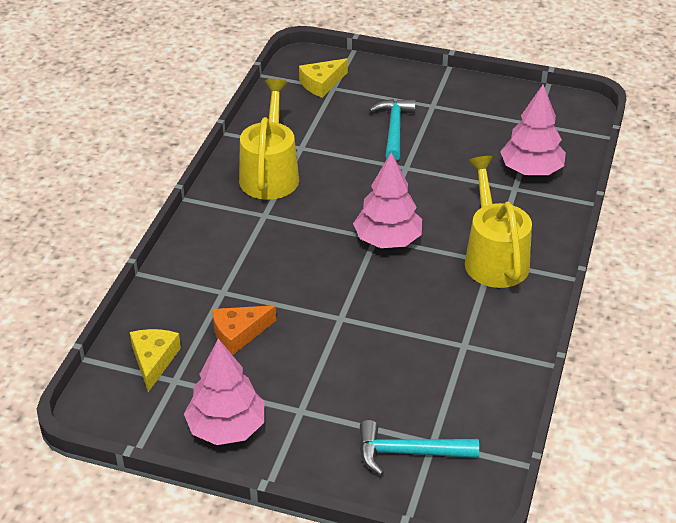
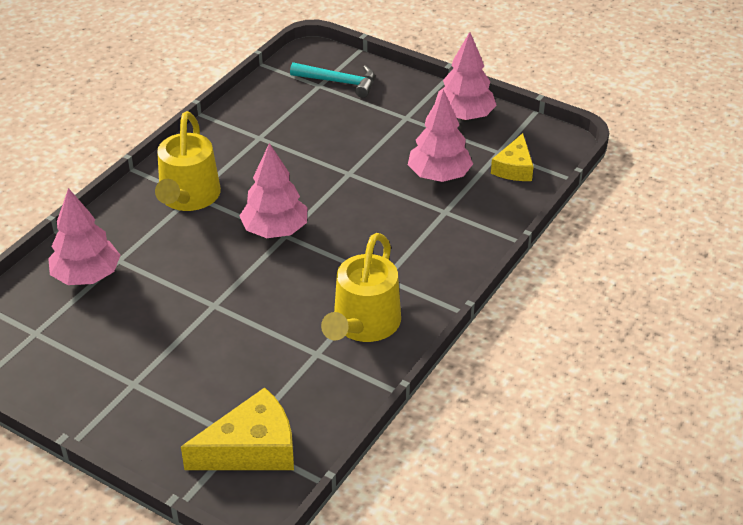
camera: 165 degrees left, 0 degrees up
orange cheese [212,305,276,355] -> pink tree [408,89,473,182]
yellow cheese [299,58,348,98] -> yellow cheese [181,387,294,470], size x1.57
turquoise hammer [369,99,416,161] -> none

